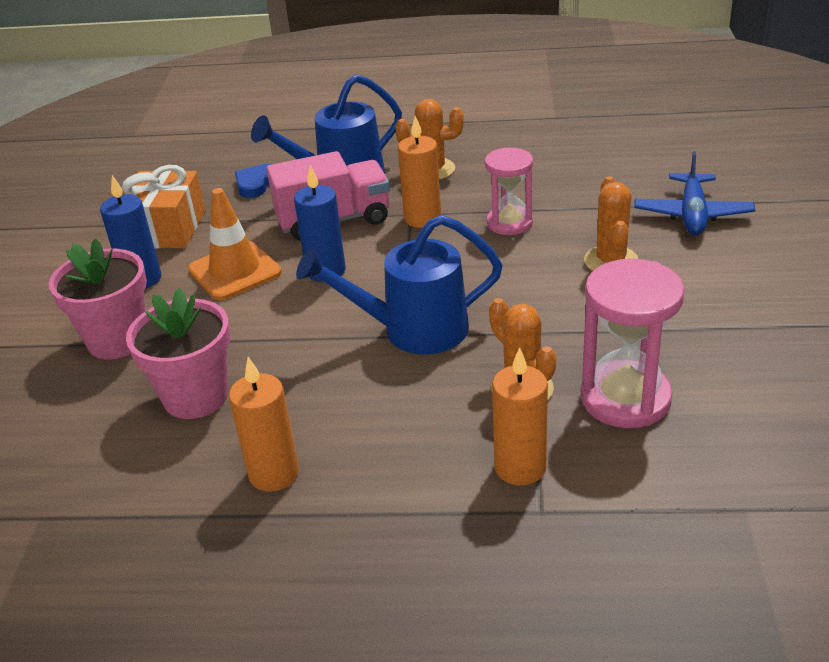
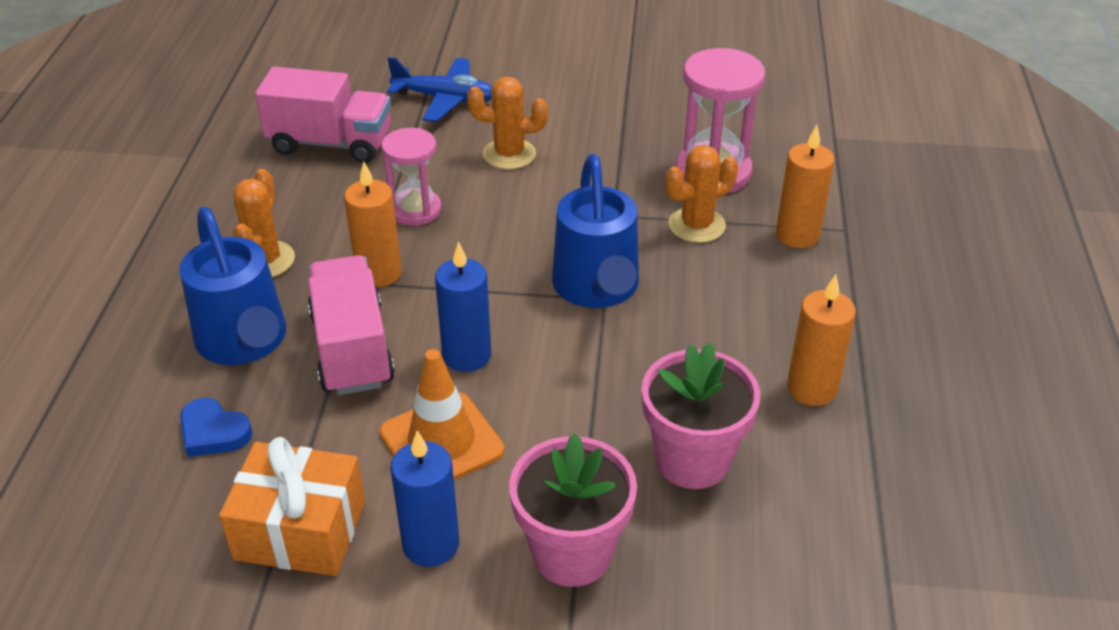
camera: 90 degrees left, 5 degrees up
none -> pink truck [255,67,391,163]

